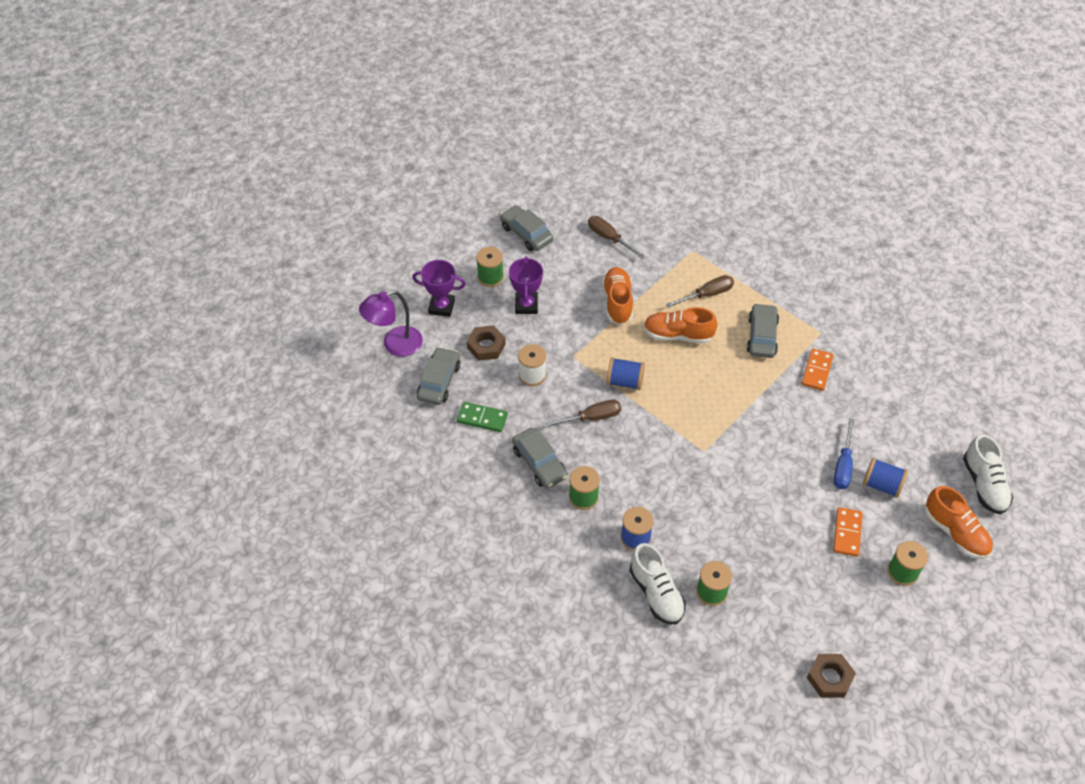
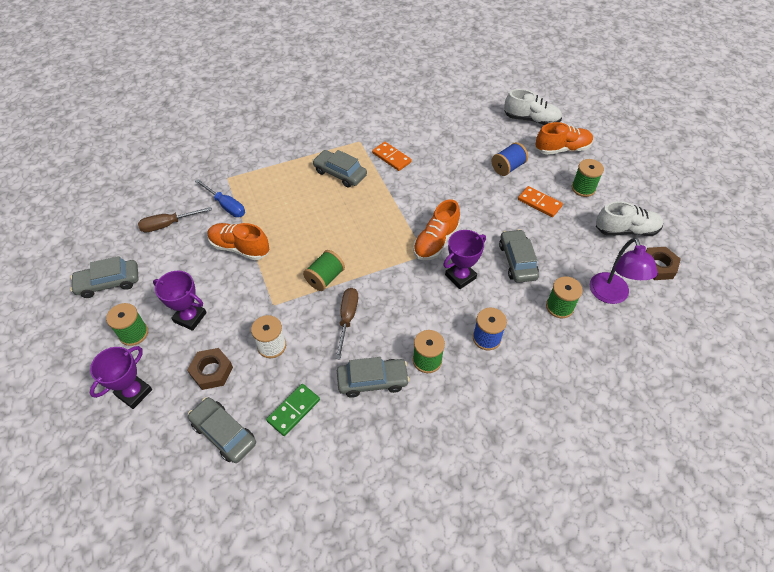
camera: 65 degrees left, 0 degrees up
purple lamp [359,290,423,357] -> purple lamp moved to [590,238,658,304]
blue spool [607,357,645,390] -> green spool [303,250,345,291]
white shoe [630,543,686,624] -> white shoe moved to [596,201,663,236]
orange shoe [644,307,717,344] -> orange shoe moved to [413,199,460,260]
brown screwdriver [666,275,734,308] -> none
blue screwdriver [834,418,854,489] -> blue screwdriver moved to [195,179,245,217]
none -> purple trophy [443,230,486,289]
none -> grey car [499,229,539,283]

